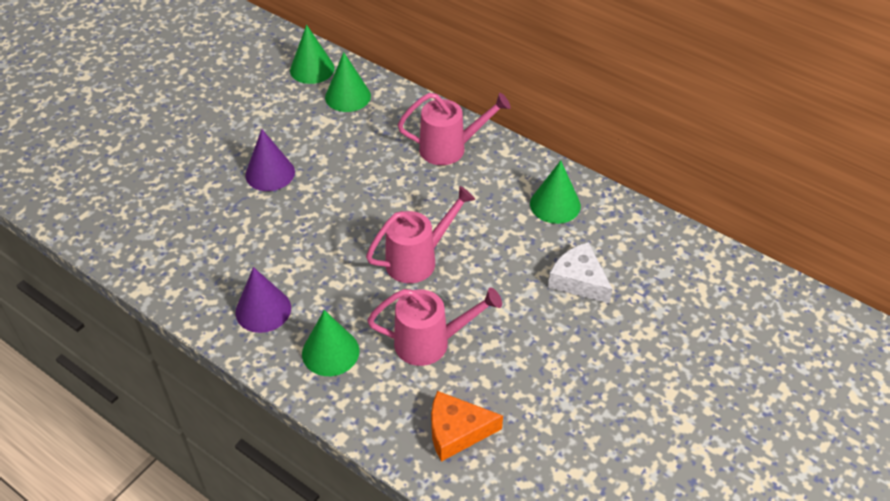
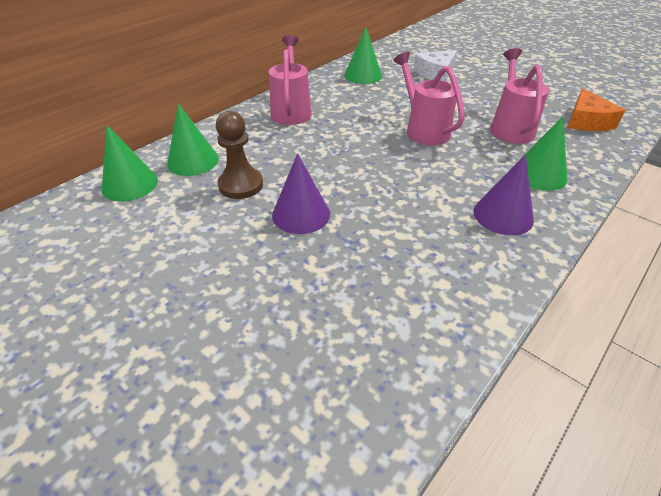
camera: 85 degrees left, 5 degrees down
none -> brown pawn [216,111,263,199]

